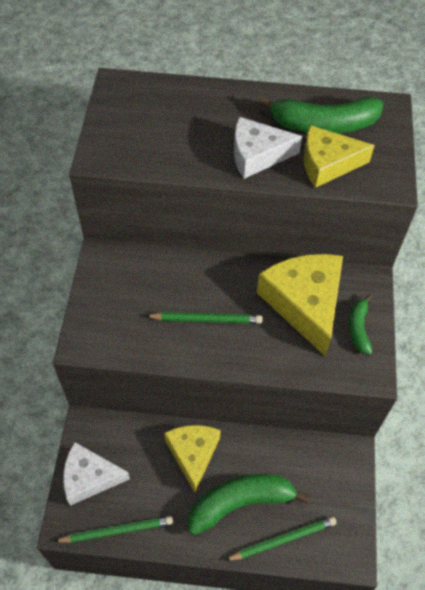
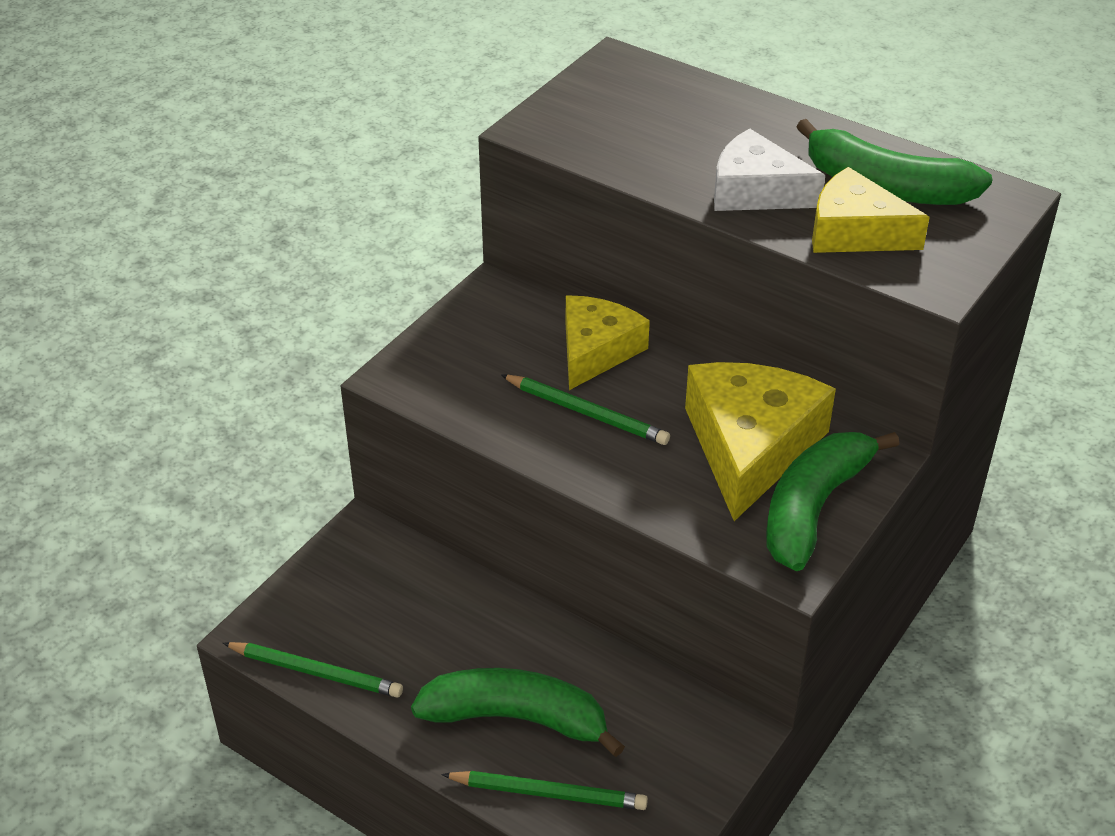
camera: 30 degrees right, 15 degrees down
white cheese [63,442,130,506] -> none
yellow cheese [164,425,221,493] -> yellow cheese moved to [566,295,650,390]
green banana [349,294,372,355] -> green banana [766,432,899,571], size x1.85

